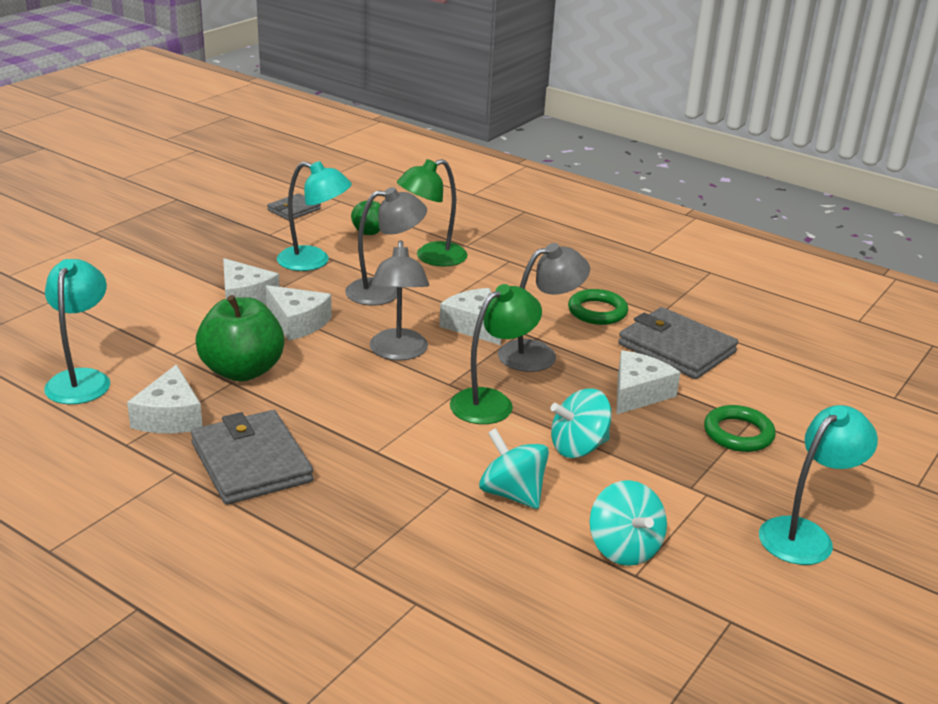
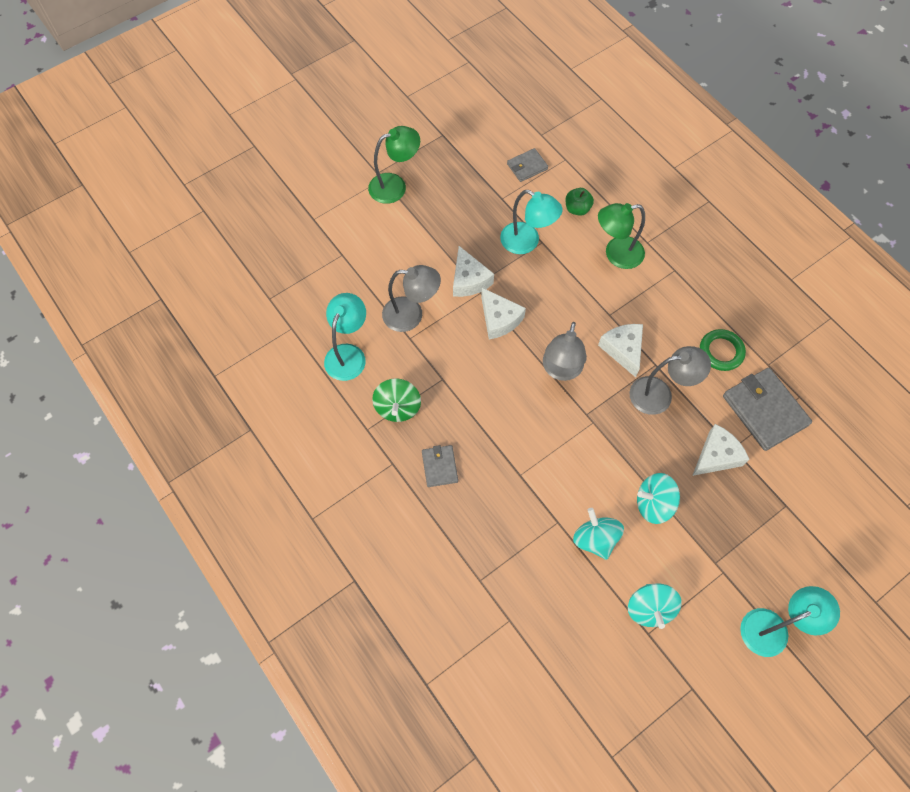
camera: 20 degrees right, 35 degrees up
white cheese [127,364,203,433] -> green spinning top [372,378,421,422]
grey wallet [191,410,314,505] -> grey wallet [422,445,458,487], size x0.54
green apple [195,295,285,382] -> none
grey lamp [345,187,427,305] -> grey lamp moved to [382,265,441,332]
green lamp [450,284,542,424] -> green lamp moved to [368,126,420,204]
green ring [704,405,776,452] -> none

